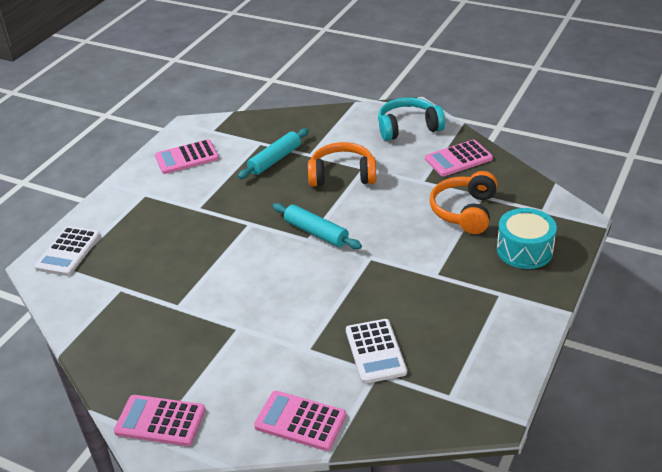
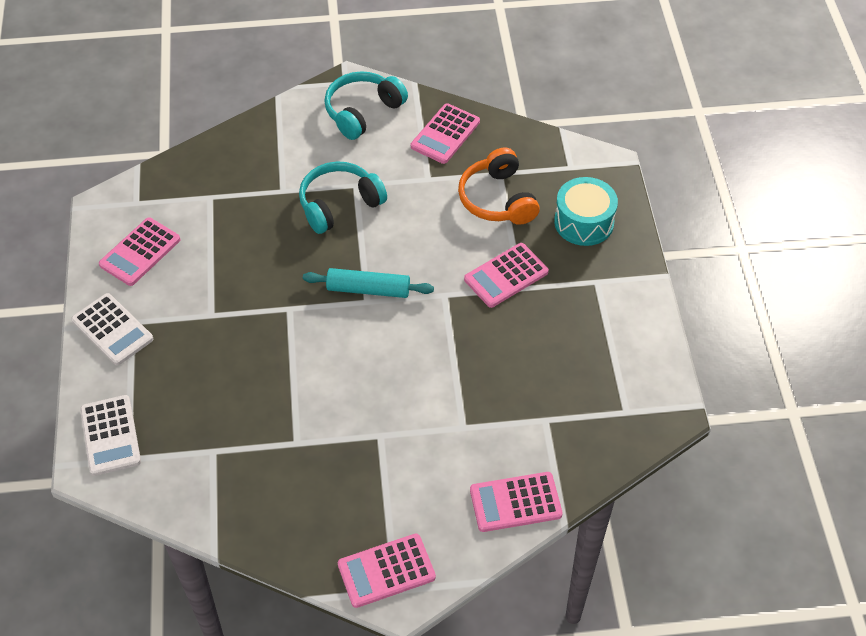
camera: 35 degrees left, 15 degrees up
turquoise rolling pin [238,128,309,179] -> none
orange headphones [308,142,376,187] -> turquoise headphones [299,161,387,234]
white calculator [346,319,407,384] -> white calculator moved to [71,293,153,365]
none -> pink calculator [464,243,549,308]

